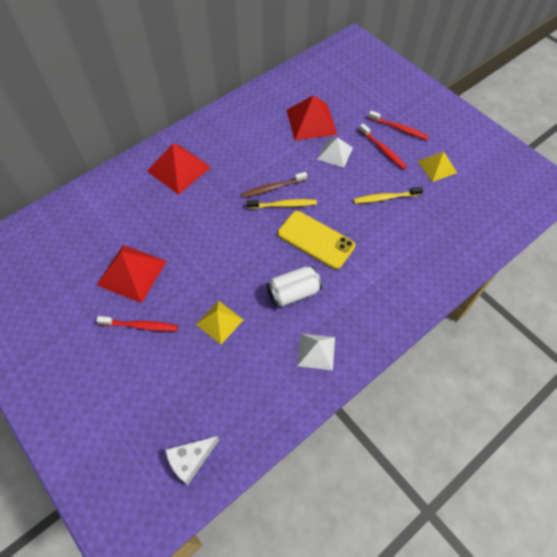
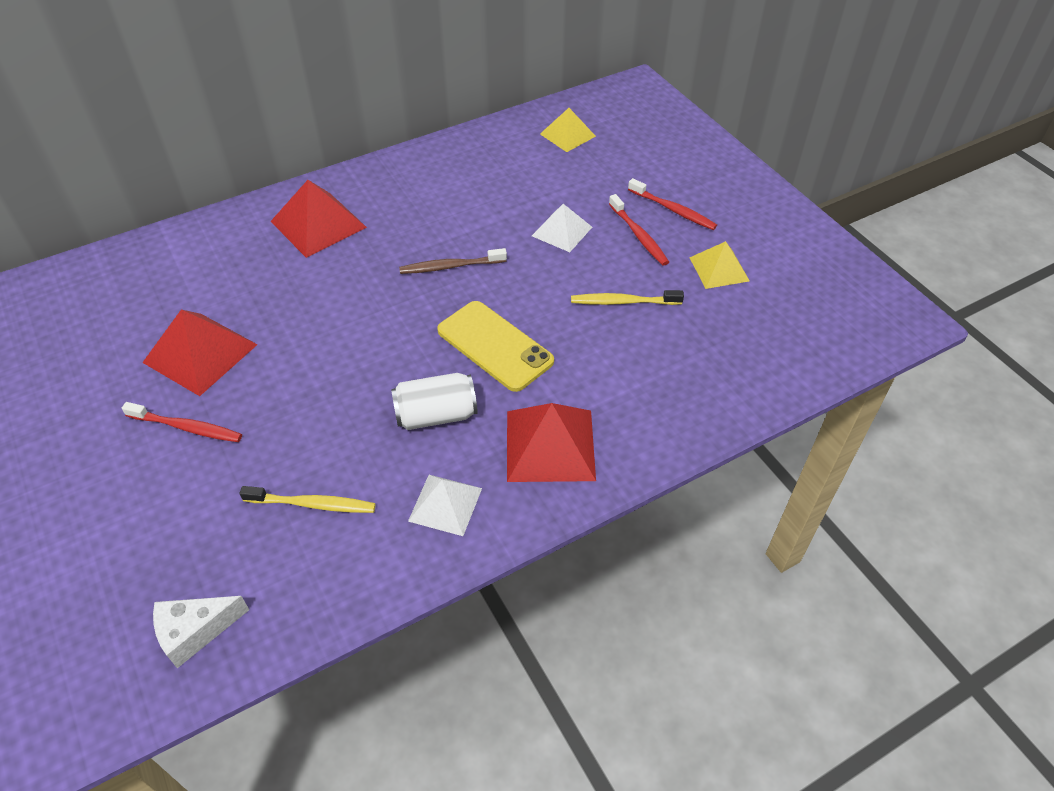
camera: 10 degrees right, 10 degrees down
yellow pyramid [196,301,244,344] -> yellow pyramid moved to [540,108,596,152]
yellow toothbrush [247,199,317,209] -> yellow toothbrush moved to [240,486,376,513]
red pyramid [287,95,337,141] -> red pyramid moved to [507,403,596,482]

